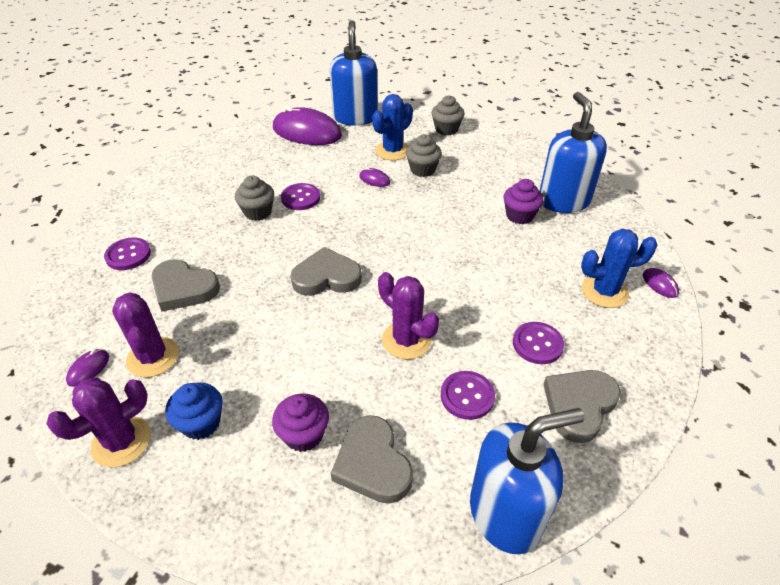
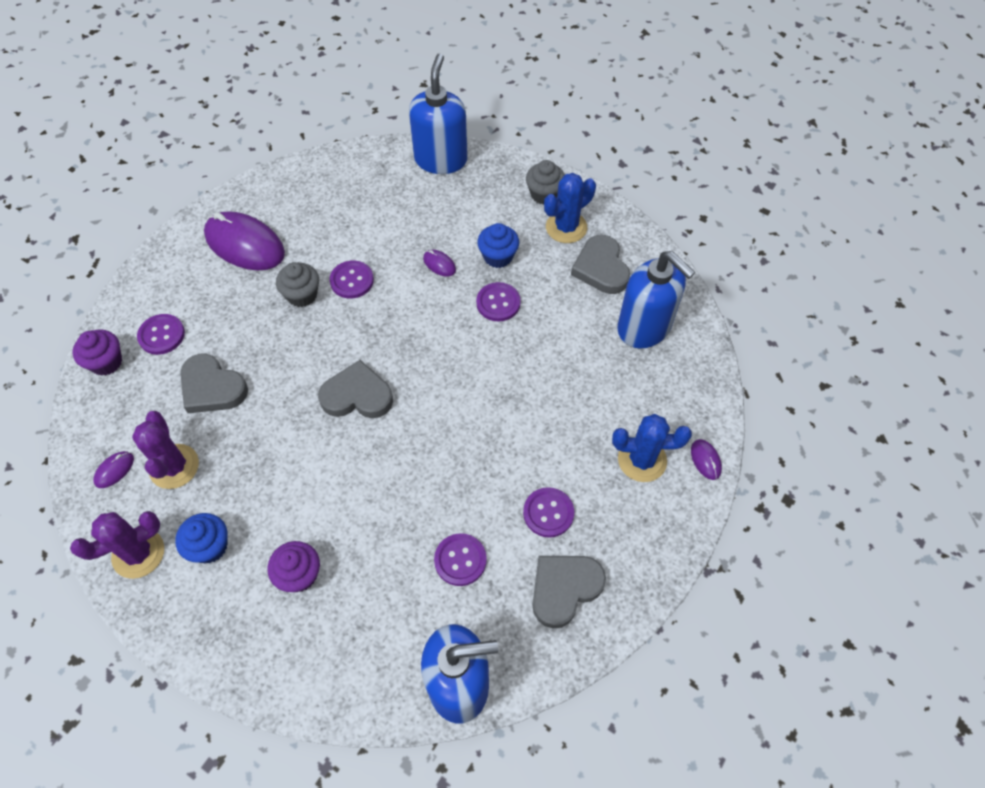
camera: 10 degrees right, 15 degrees up
purple mouse [273,106,342,145] -> purple mouse moved to [204,211,285,270]
grey heart [331,415,413,504] -> grey heart moved to [571,235,630,294]
blue cactus [372,94,413,161] -> blue cactus moved to [544,173,596,243]
purple cactus [378,272,439,359] -> none
grey cupcake [406,134,442,177] -> blue cupcake [477,223,519,268]
purple cupcake [503,179,543,224] -> purple cupcake moved to [73,330,122,376]
blue soap dispenser [540,92,607,213] -> blue soap dispenser turned 135 degrees clockwise [617,251,695,349]
none -> purple button [476,282,521,322]

